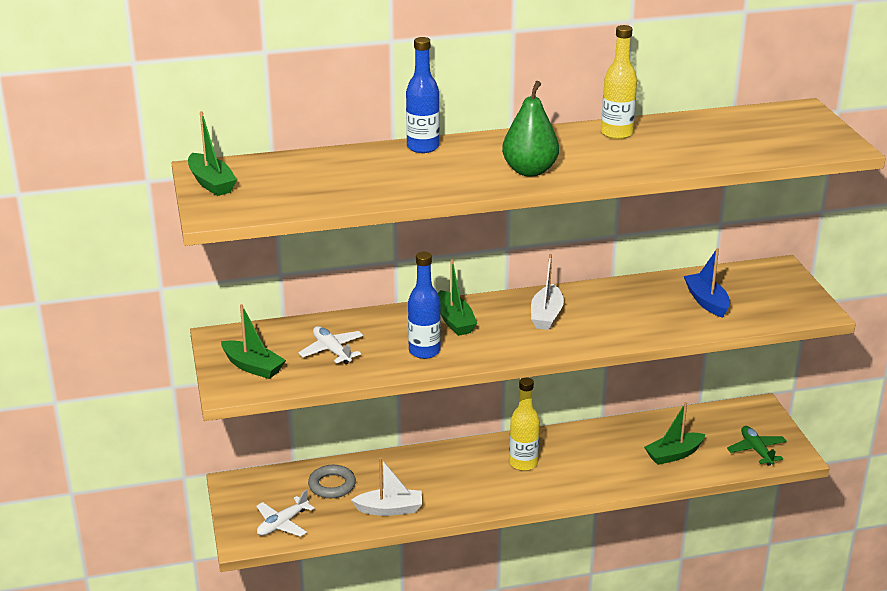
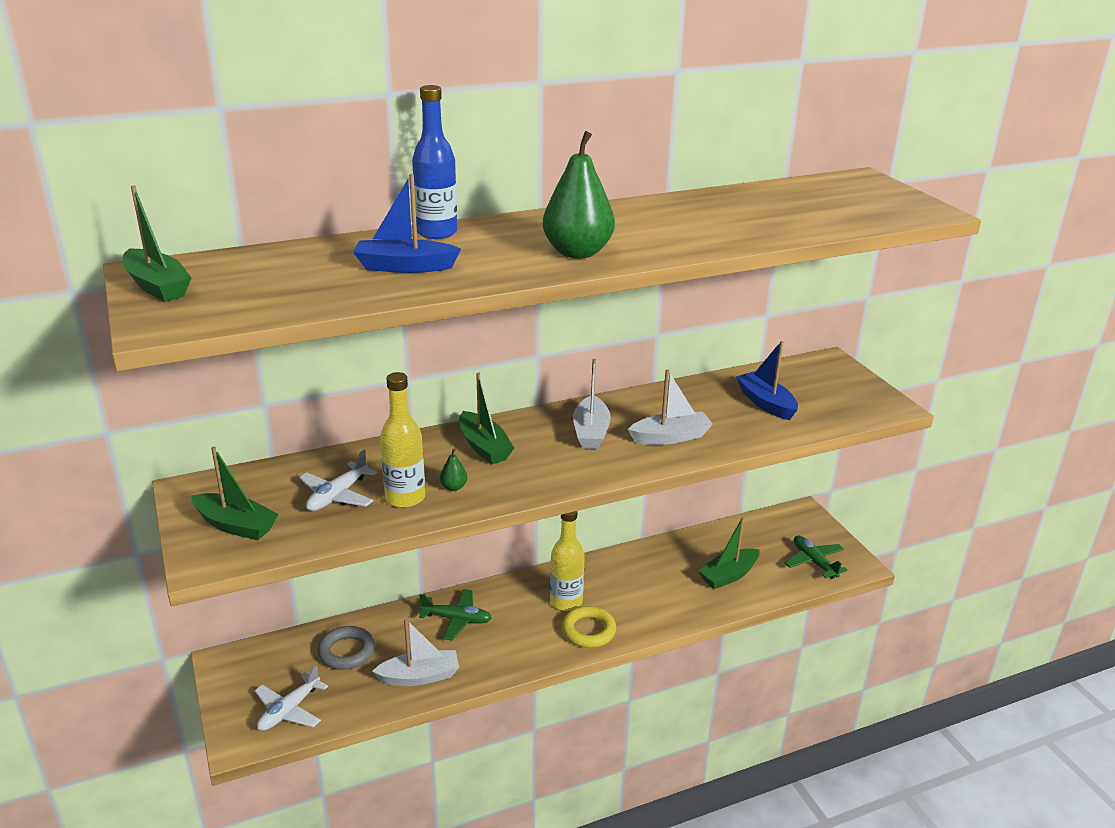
camera: 10 degrees left, 0 degrees up
white plane [298,326,363,364] -> white plane turned 105 degrees counterclockwise [299,450,377,511]
blue bottle [408,252,441,359] -> green pear [440,449,467,491]
yellow bottle [601,25,637,139] -> yellow bottle moved to [380,372,425,508]
none -> blue boat [353,174,461,273]
none -> green plane [419,589,492,640]
none -> yellow ring [561,606,616,648]
none -> white boat [628,369,713,445]

